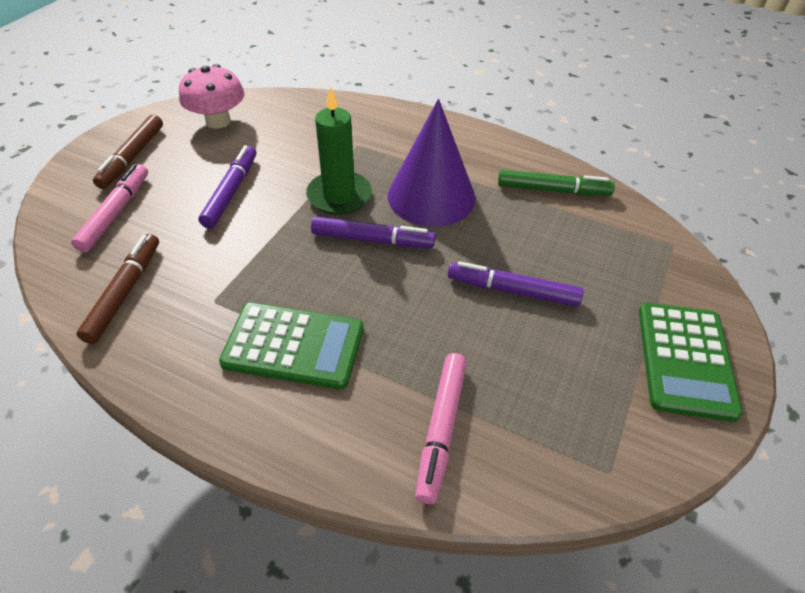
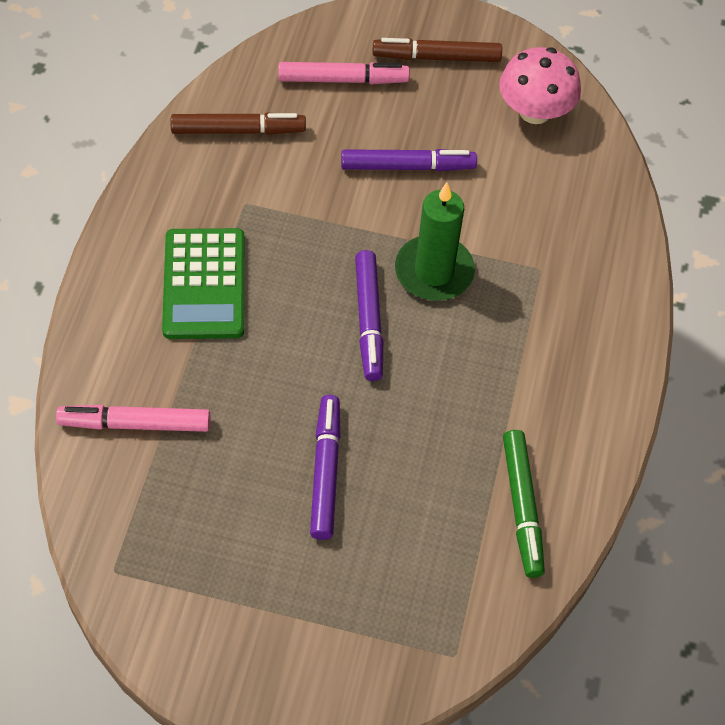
camera: 75 degrees right, 10 degrees up
purple cone [388,99,476,227] -> none
green calculator [639,302,743,422] -> none

